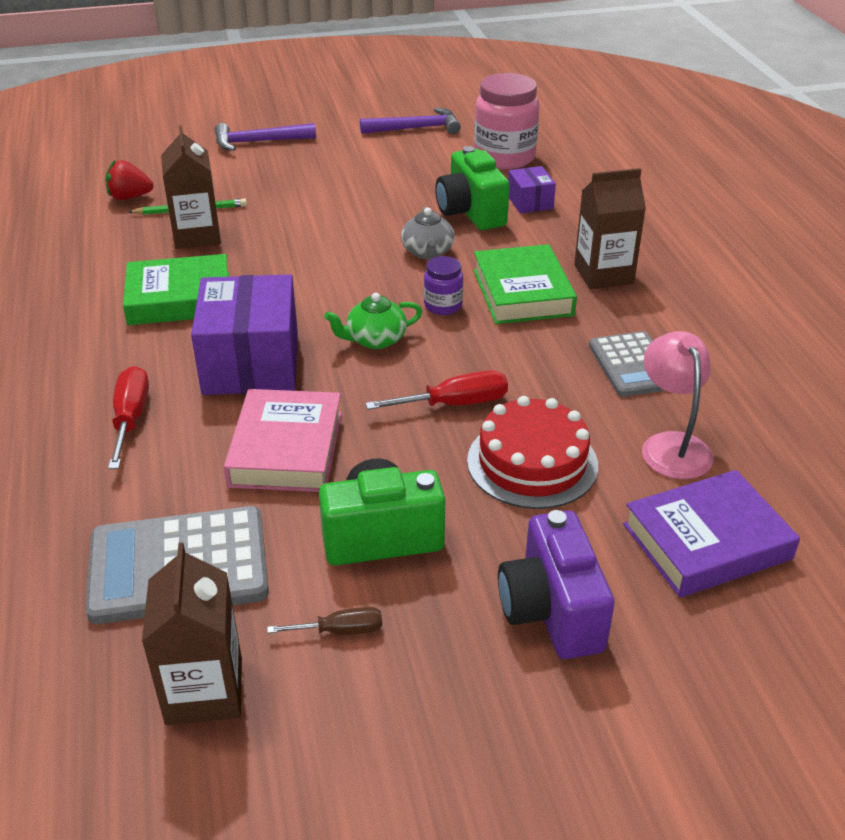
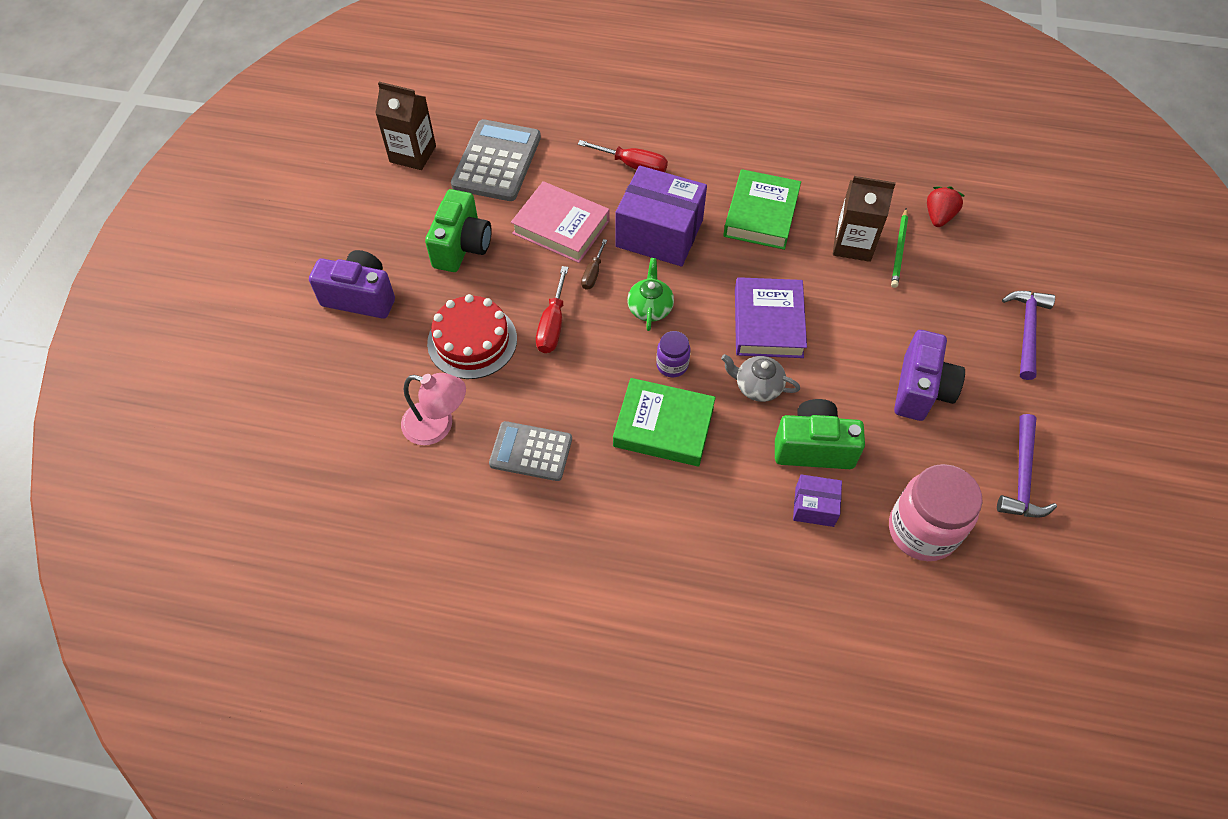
camera: 115 degrees right, 20 degrees up
brown screwdriver [267,607,382,635] -> brown screwdriver moved to [581,239,607,290]
brown carton [574,168,646,289] -> none
purple book [623,470,800,598] -> purple book moved to [735,277,807,358]
none -> purple camera [894,330,965,421]

